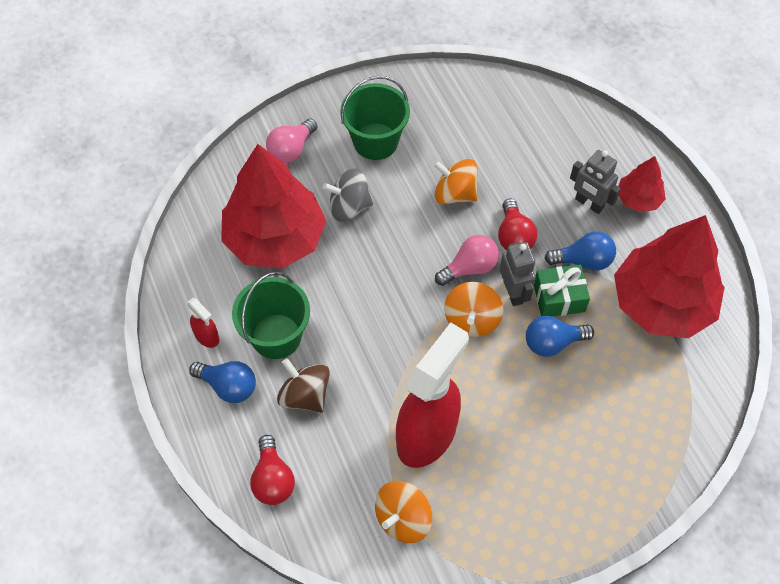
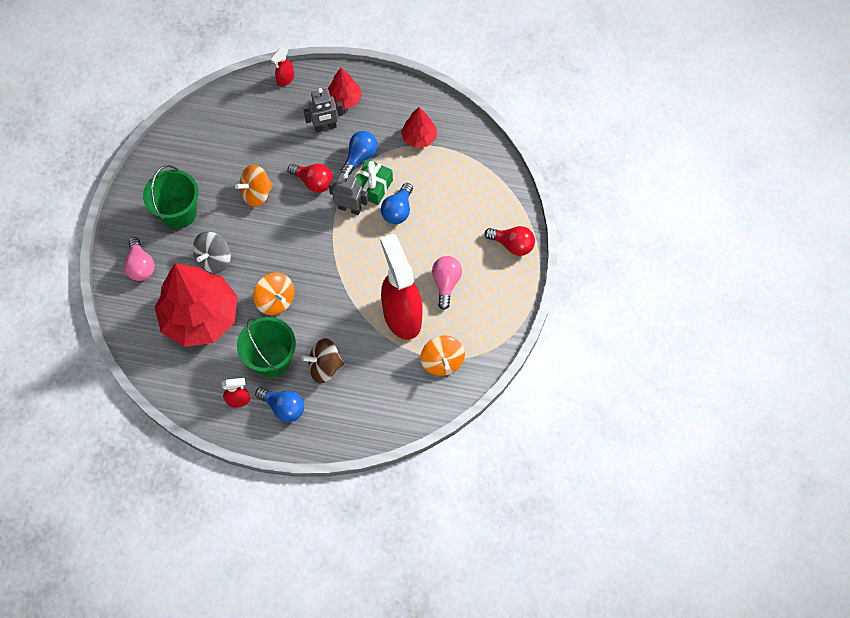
camera: 55 degrees left, 5 degrees up
blue light bulb [189,361,256,403] -> blue light bulb turned 60 degrees clockwise [255,387,304,422]
red light bulb [250,435,295,505] -> red light bulb moved to [485,226,535,256]
pink light bulb [435,235,499,286] -> pink light bulb moved to [432,256,462,310]
orange spinning top [444,282,504,337] -> orange spinning top moved to [253,272,294,315]
red tree [614,215,725,338] -> red tree [401,107,437,148], size x0.48
none -> red spray bottle [271,48,294,87]

